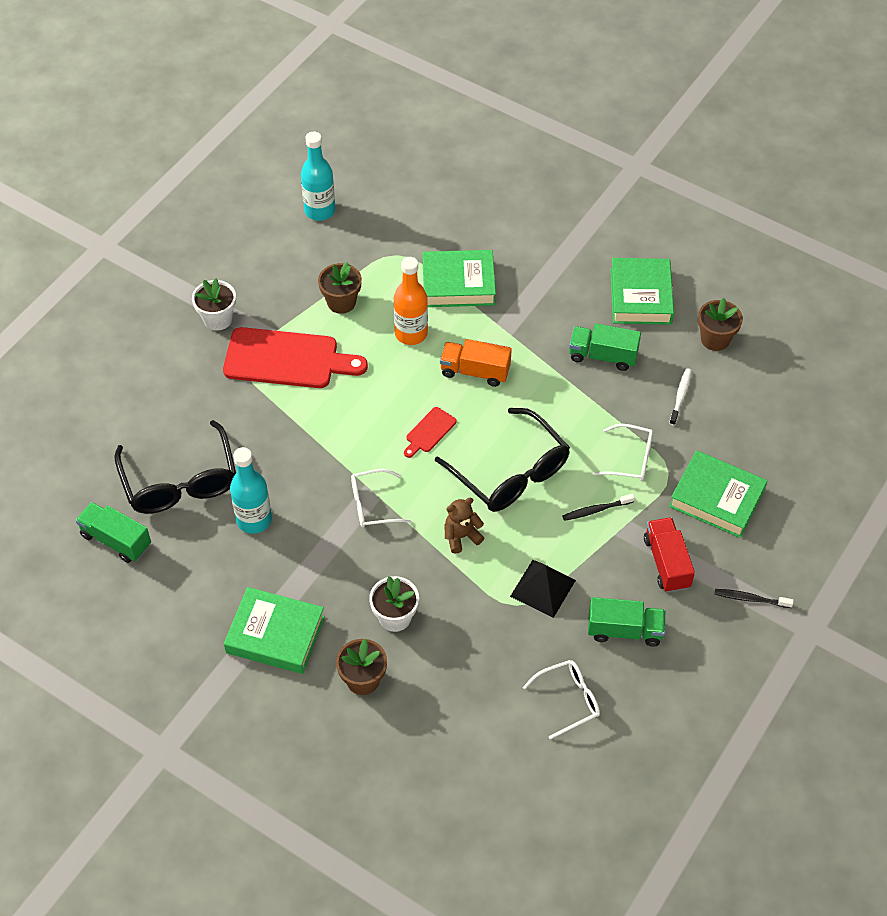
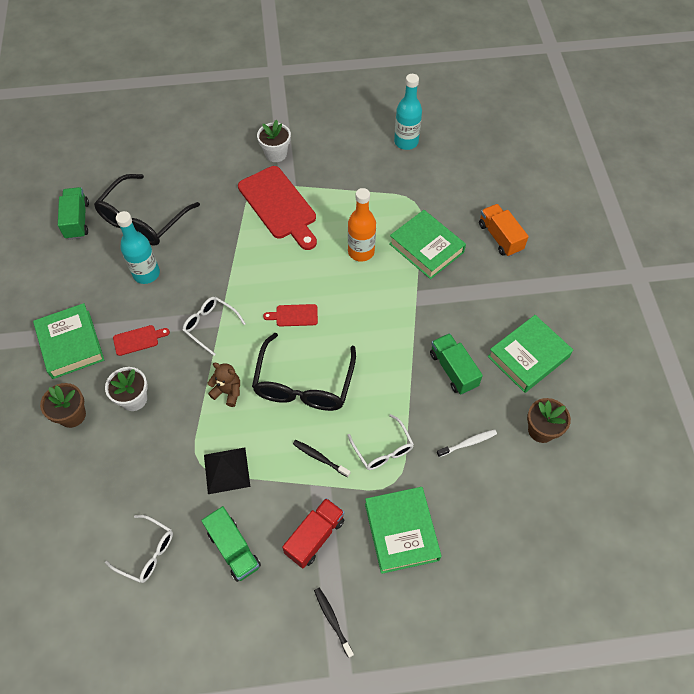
camera: 50 degrees right, 5 degrees up
brown flower pot [318,262,362,314] -> none
orange truck [440,339,512,387] -> orange truck moved to [479,204,529,257]
none -> red cutting board [113,325,170,356]

